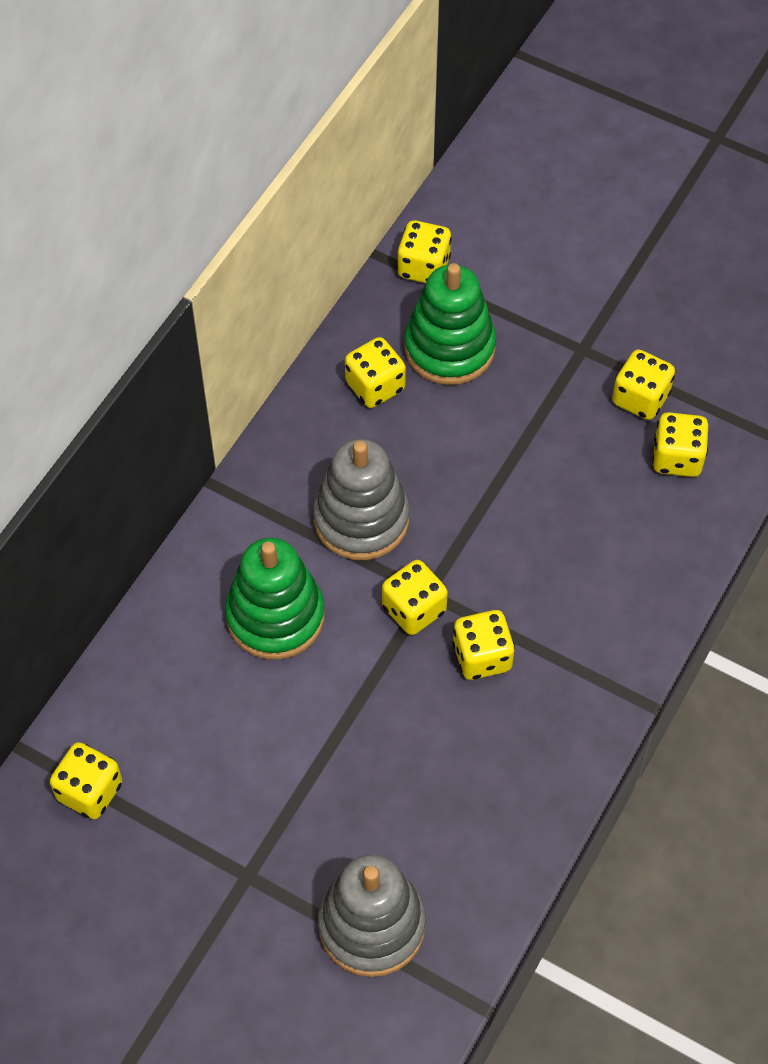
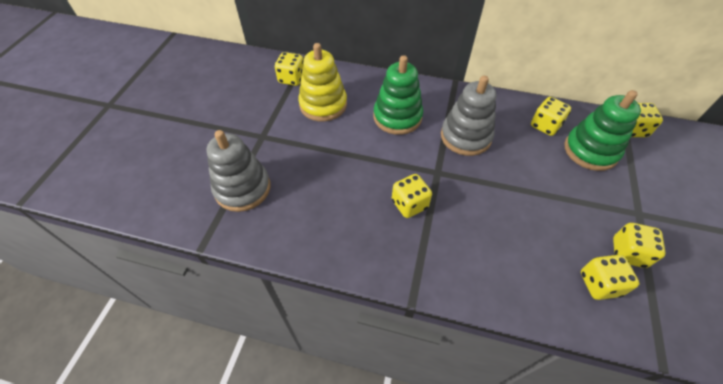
camera: 75 degrees right, 5 degrees down
yellow dice [382,560,448,635] -> none
none -> yellow stacking toy [298,43,347,122]

